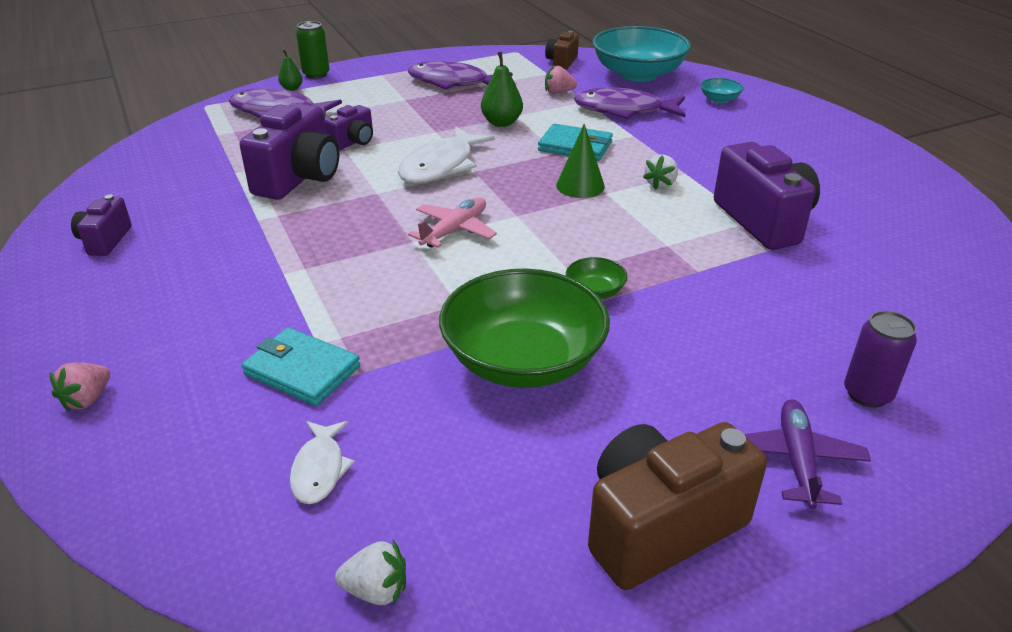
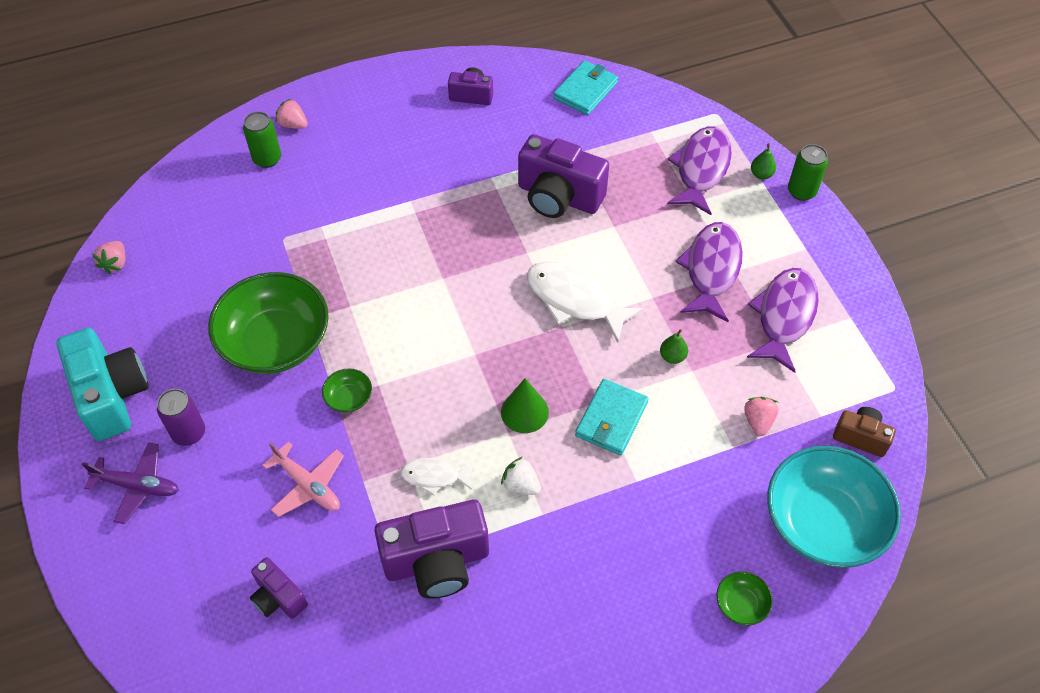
camera: 95 degrees right, 20 degrees up
turquoise wallet [241,327,360,406] -> turquoise wallet moved to [553,60,618,115]
white fish [290,421,355,504] -> white fish moved to [400,458,475,495]
purple camera [325,105,373,150] -> purple camera moved to [250,557,308,619]
white strawberry [335,540,406,606] -> pink strawberry [92,241,125,274]
pink plane [408,197,497,248] -> pink plane moved to [262,441,344,517]
green pear [481,52,523,127] -> green pear [660,329,688,364], size x0.61
purple fish [574,87,686,119] -> purple fish moved to [675,222,743,322]
brown camera [588,422,767,590] -> turquoise camera [56,328,149,441]
turquoise bowl [701,78,744,103] -> green bowl [717,571,773,625]
purple can [844,311,917,408] -> purple can moved to [157,389,205,446]
none -> green can [243,111,281,168]

